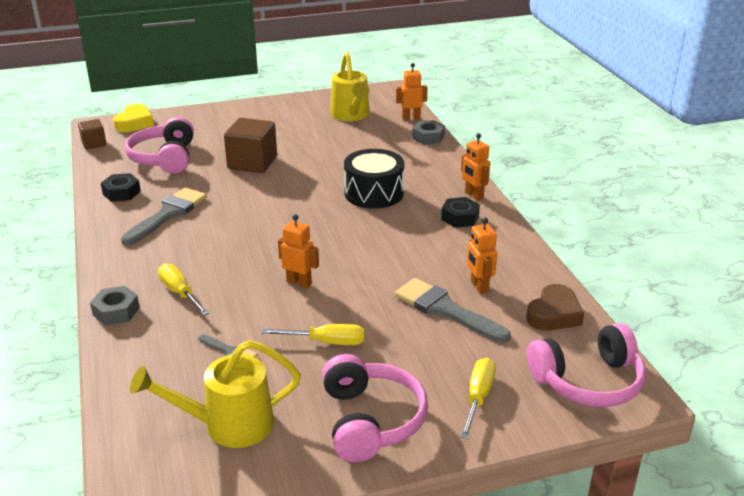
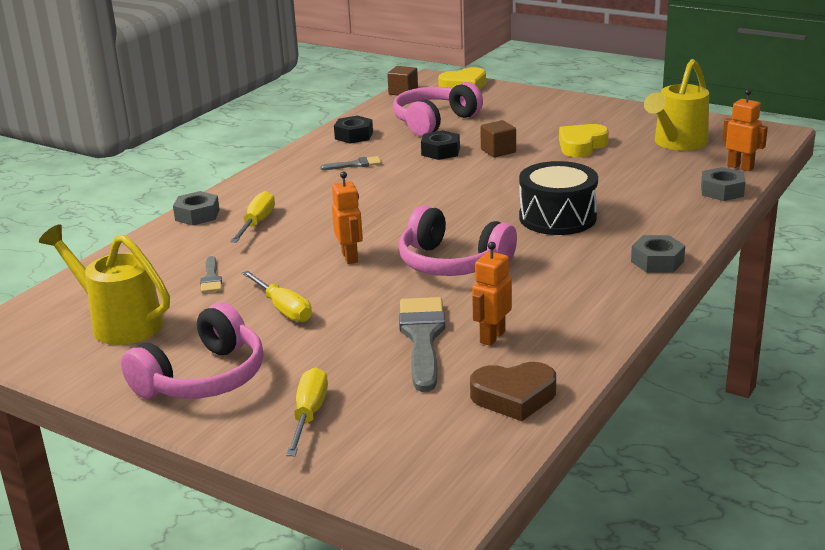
camera: 50 degrees right, 5 degrees down
grey brush [121,187,207,246] -> grey brush [320,156,381,170], size x0.50
brown cube [224,118,277,173] -> brown cube [480,120,516,157], size x0.56
black nut [441,197,480,228] -> black nut moved to [421,130,460,160]
yellow screwdriver [460,358,496,439] -> yellow screwdriver turned 60 degrees counterclockwise [286,367,328,456]
orange robot [461,133,490,201] -> grey nut [631,235,685,273]
pink headphones [527,323,646,407] -> pink headphones moved to [399,205,517,276]
none -> yellow heart [559,124,609,157]

